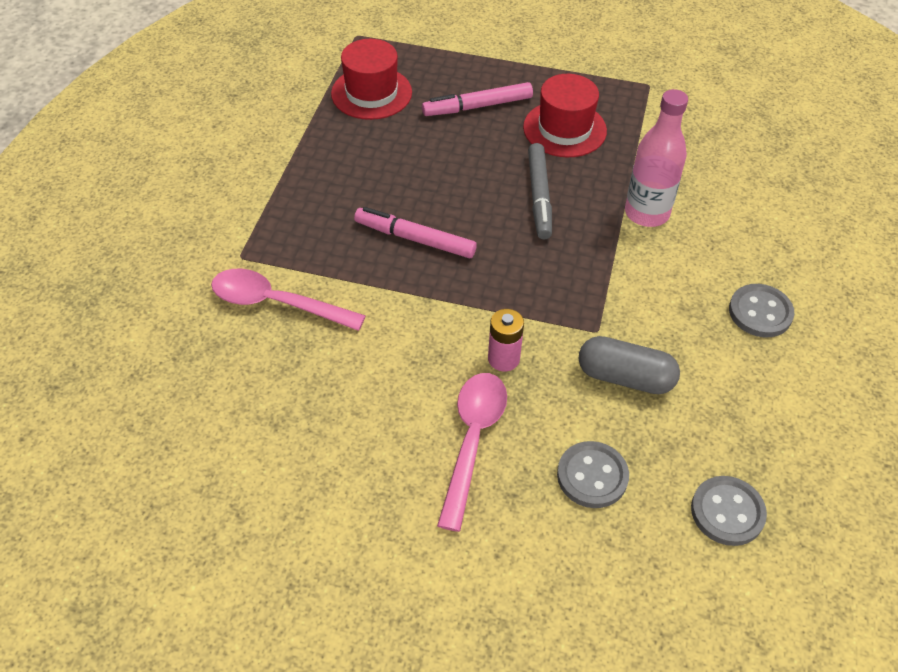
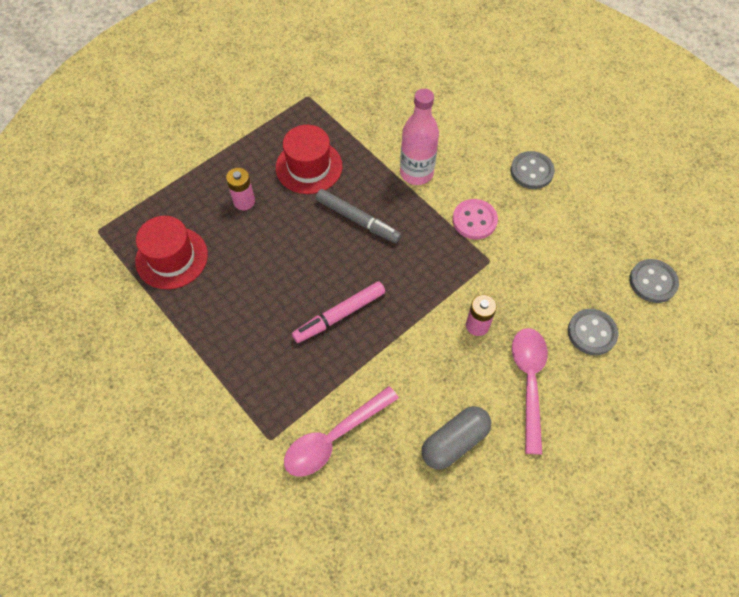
camera: 55 degrees left, 10 degrees up
pink marker [422,82,533,116] -> pink battery [226,168,255,211]
pink spoon [437,373,507,532] -> pink spoon turned 45 degrees clockwise [512,328,548,454]
grey capsule [578,336,680,394] -> grey capsule moved to [421,406,491,470]
none -> pink button [452,199,498,240]

